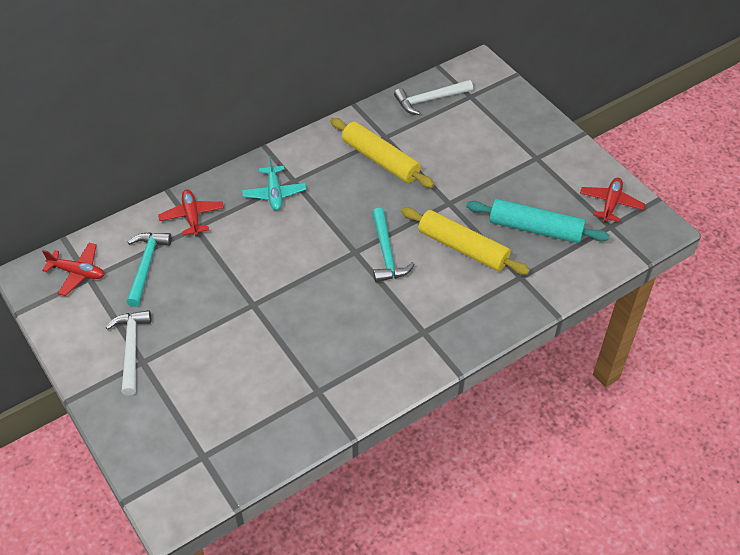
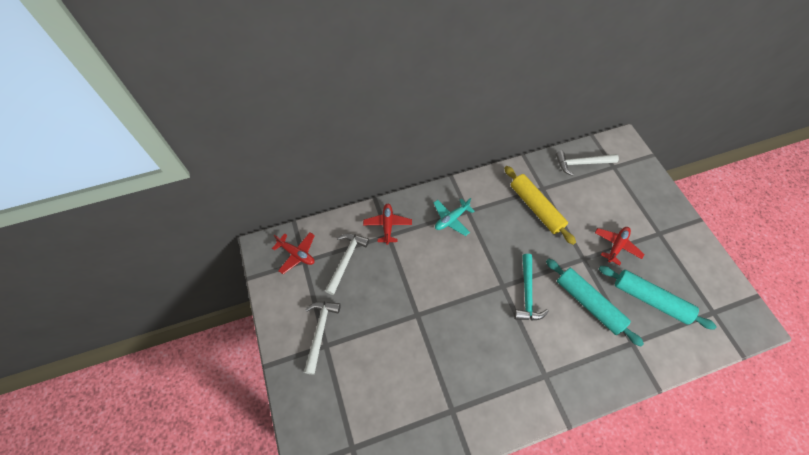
camera: 15 degrees right, 10 degrees up
turquoise hammer [127,232,172,307] -> white hammer [325,234,369,295]
turquoise plane [242,156,307,210] -> turquoise plane turned 45 degrees clockwise [434,198,474,236]
yellow rolling pin [401,207,530,275] -> turquoise rolling pin [546,258,644,347]
red plane [580,177,645,223] -> red plane moved to [595,227,644,266]

